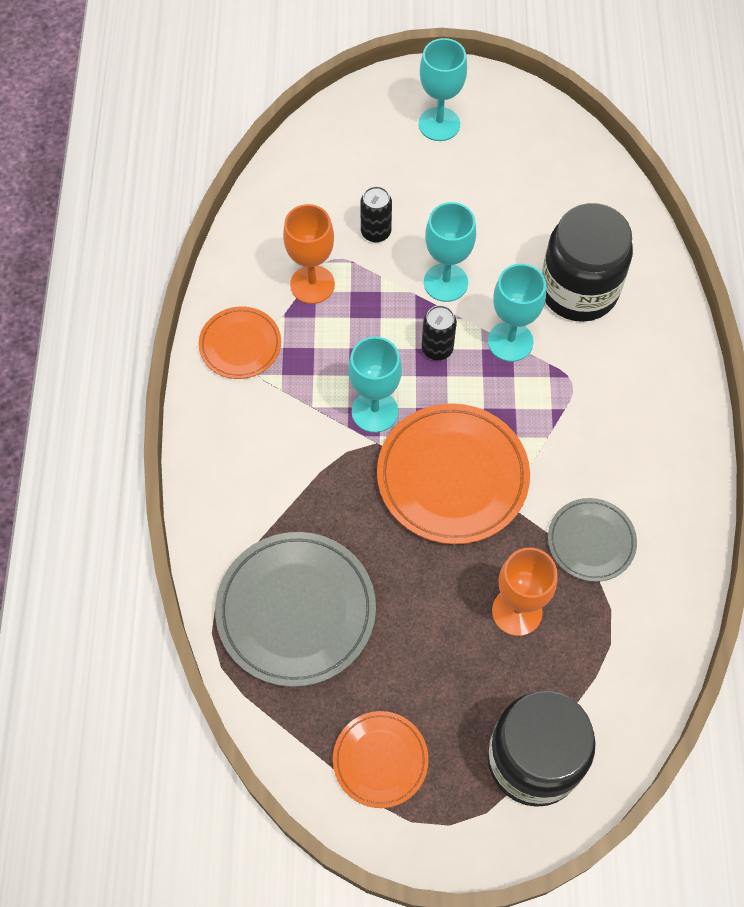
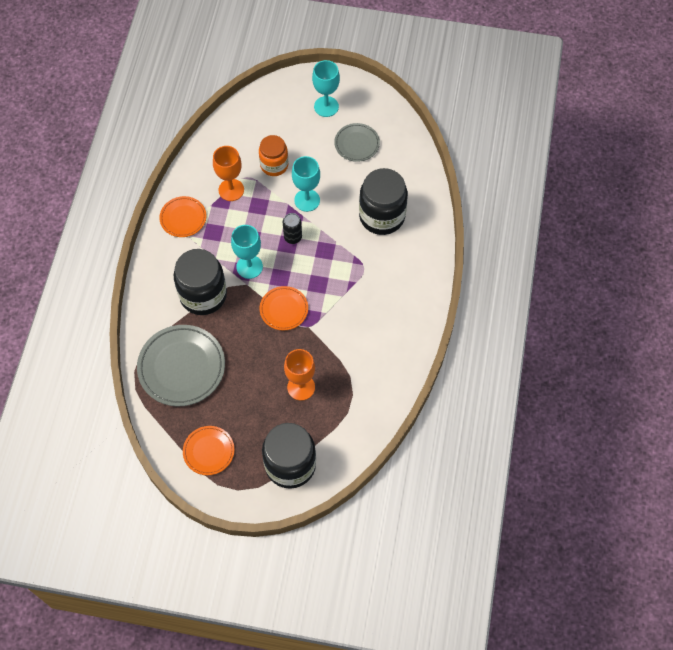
camera: 10 degrees right, 0 degrees up
black can [360,186,392,243] -> orange jar [259,135,288,176]
orange plate [377,403,530,544] -> orange plate [260,286,308,330], size x0.57
turquoise goblet [488,264,546,362] -> none
grey plate [548,498,637,582] -> grey plate moved to [334,123,380,162]
none -> black jar [174,249,227,315]

